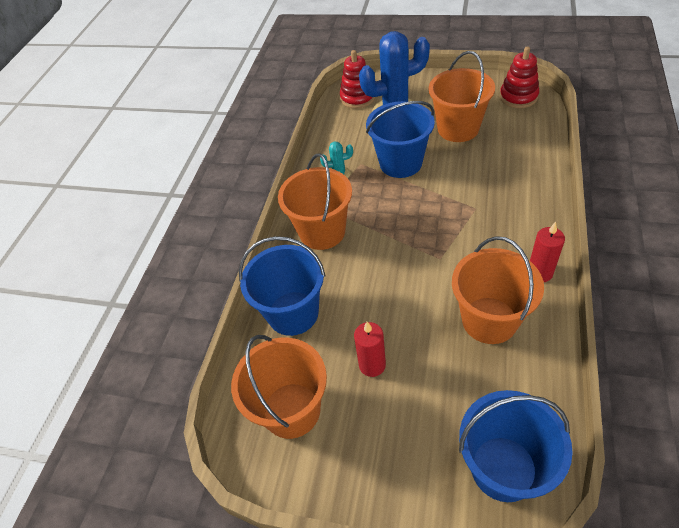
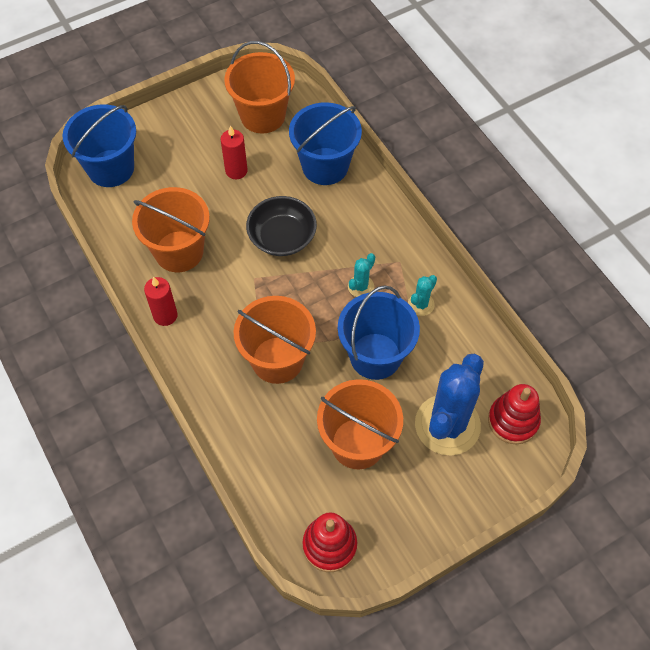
camera: 130 degrees right, 10 degrees up
orange bucket [278,153,352,250] -> orange bucket moved to [233,296,316,384]
none -> black bowl [246,196,317,256]
none -> turquoise cactus [348,253,375,297]

